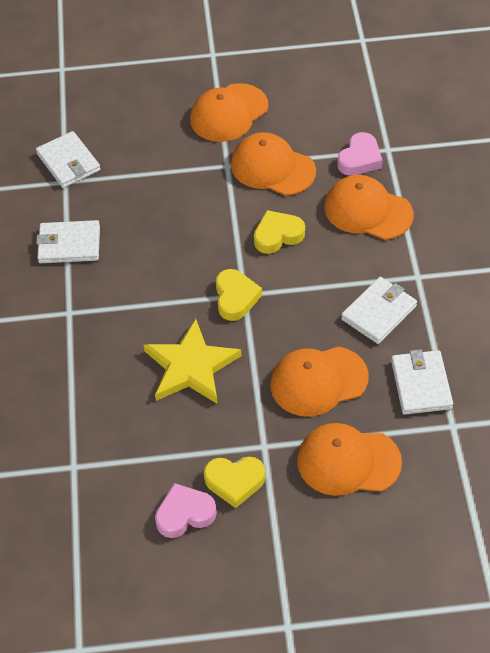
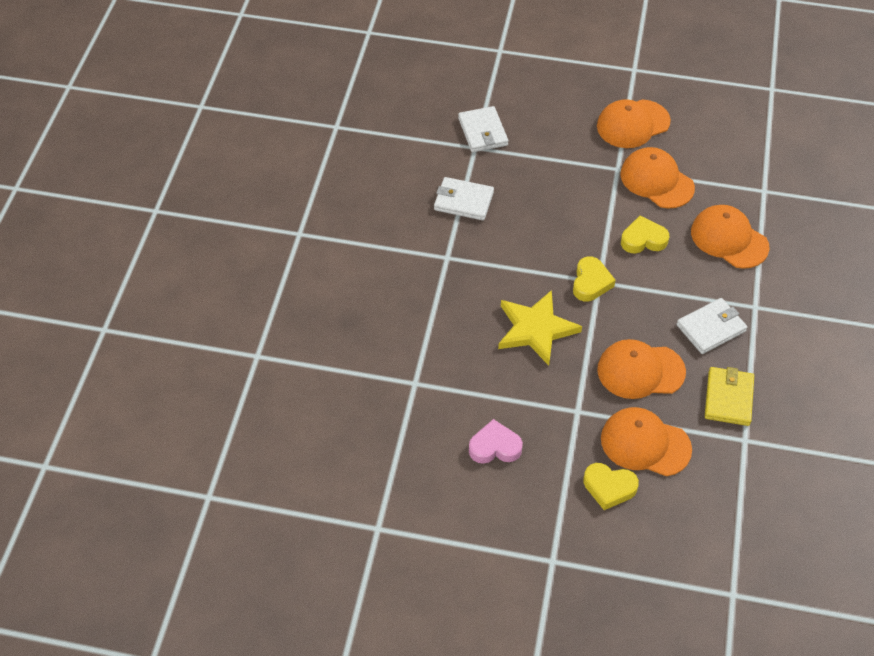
camera: 15 degrees right, 0 degrees up
yellow heart [204,457,265,508] -> yellow heart moved to [583,463,639,510]
pink heart [337,132,382,176] -> none
white wallet [391,349,453,415] -> yellow wallet [705,367,754,426]

